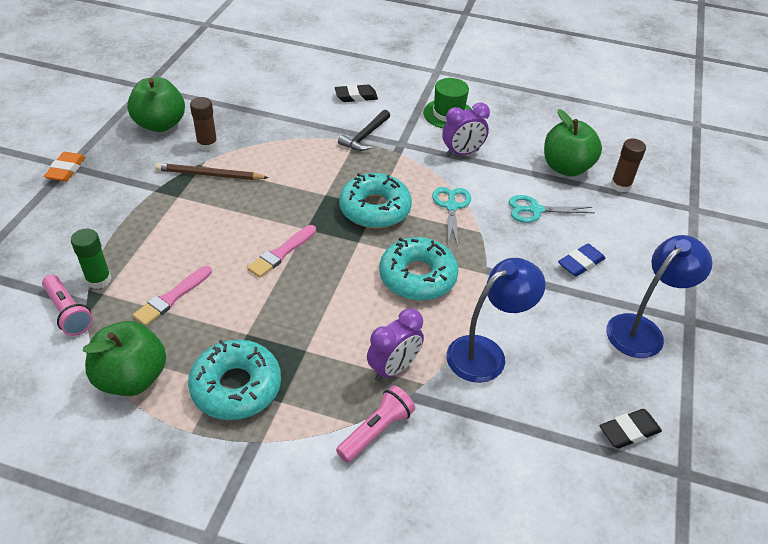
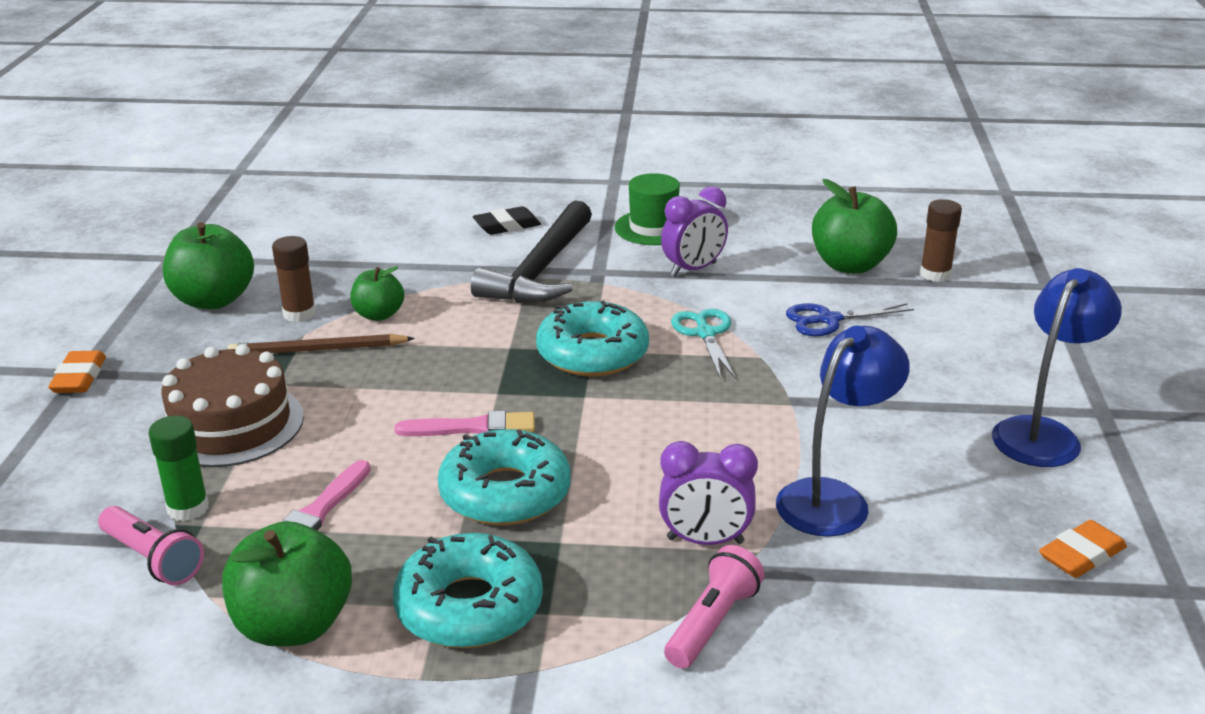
camera: 10 degrees left, 15 degrees down
pink brush [247,225,316,278] -> pink brush turned 120 degrees counterclockwise [395,411,535,436]
black hammer [338,110,390,151] -> black hammer [471,200,592,303], size x1.83
purple clock [367,308,424,381] -> purple clock turned 60 degrees clockwise [659,441,758,545]
turquoise donut [379,237,459,301] -> turquoise donut moved to [438,429,571,525]
turquoise scissors [509,195,594,223] -> blue scissors [786,303,914,336]
blue eraser [558,244,606,277] -> none
black eraser [600,409,662,449] -> orange eraser [1039,520,1127,578]
none -> brown cake [162,344,304,467]
none -> green apple [350,266,404,321]

